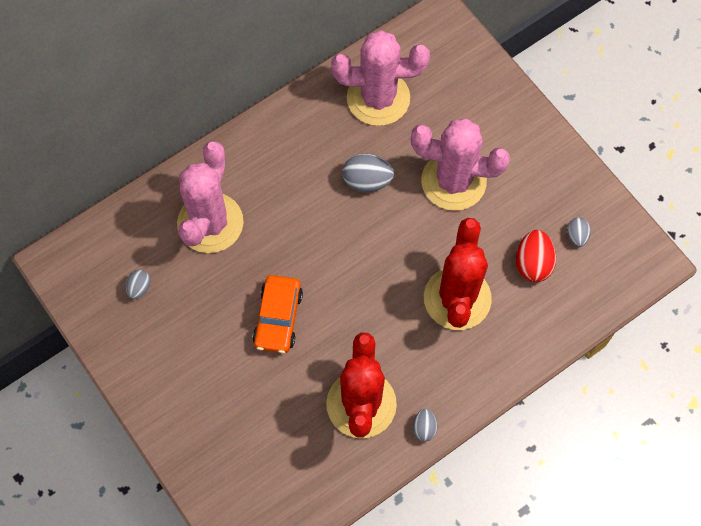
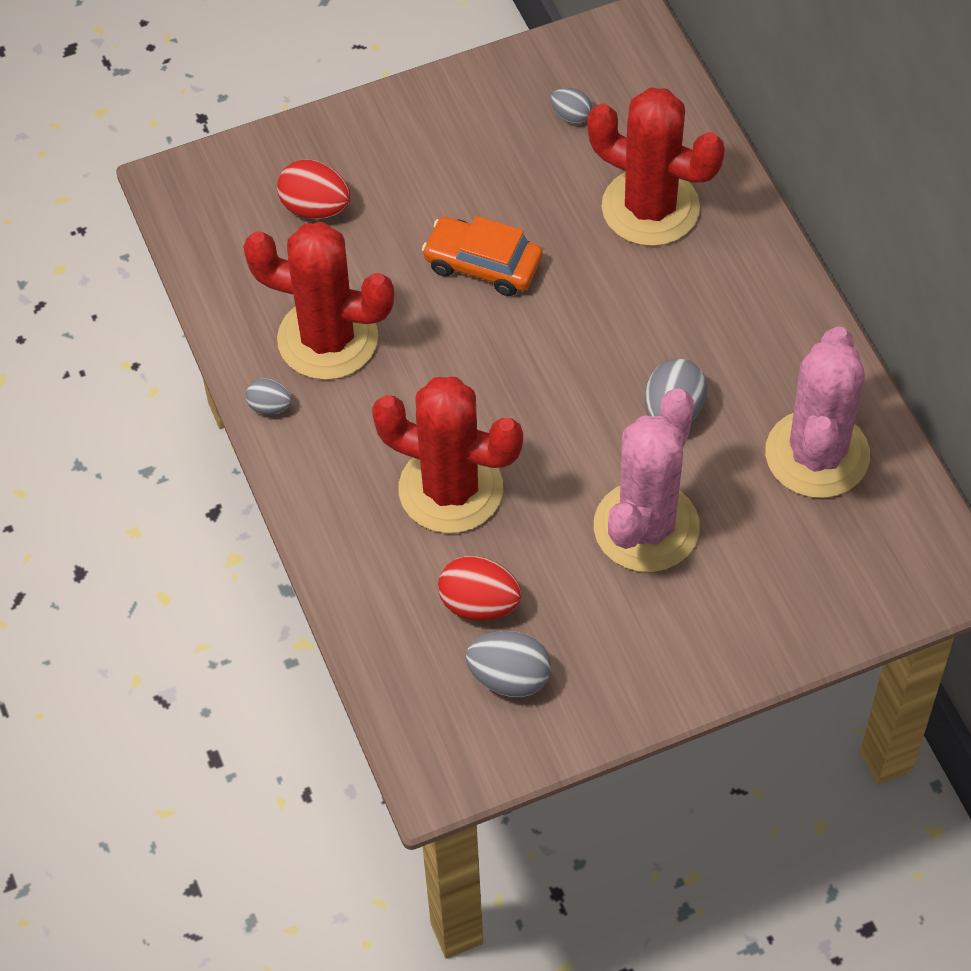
camera: 105 degrees right, 10 degrees down
pink cactus [177,141,244,253] -> red cactus [587,87,725,246]
grey egg [567,218,591,247] -> grey egg [465,631,551,697], size x1.70
none -> red egg [277,160,350,219]

